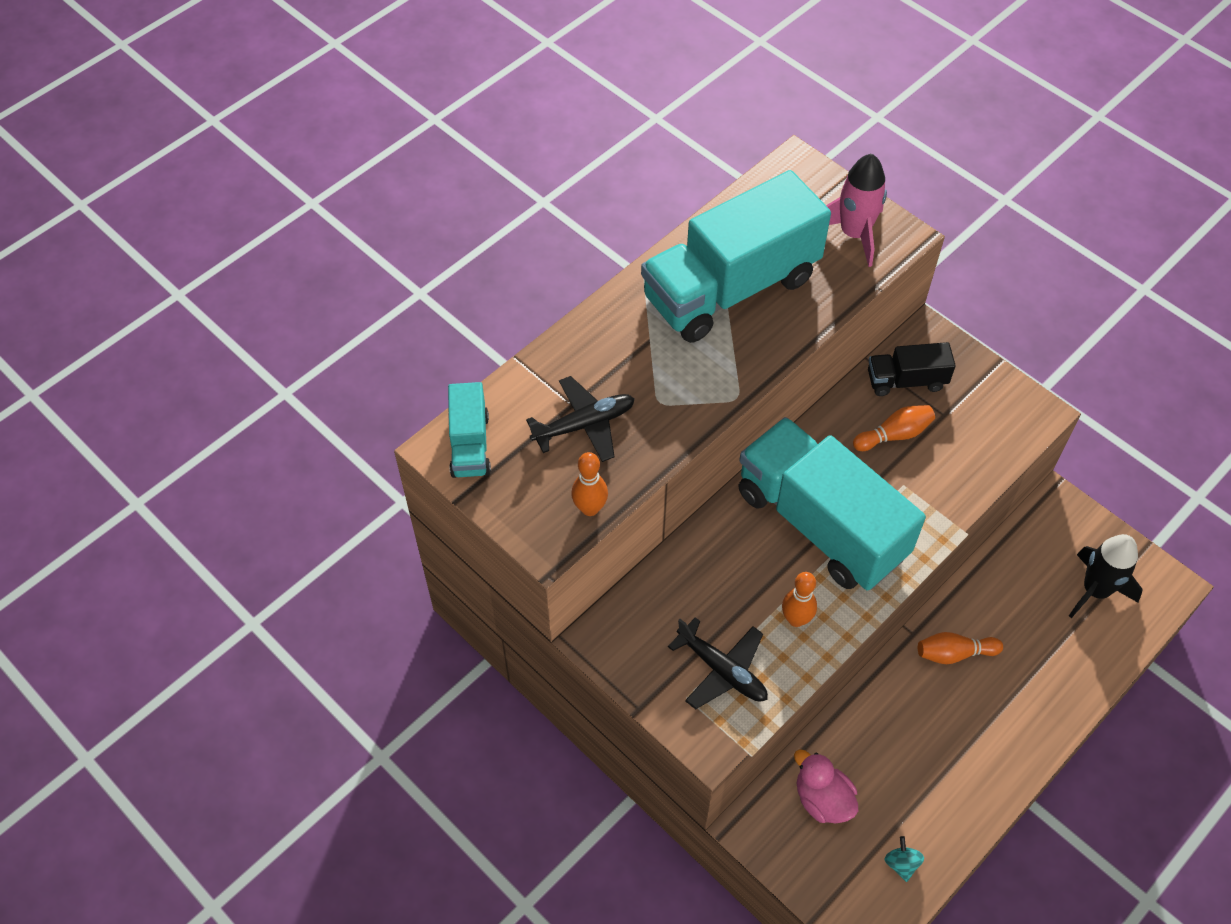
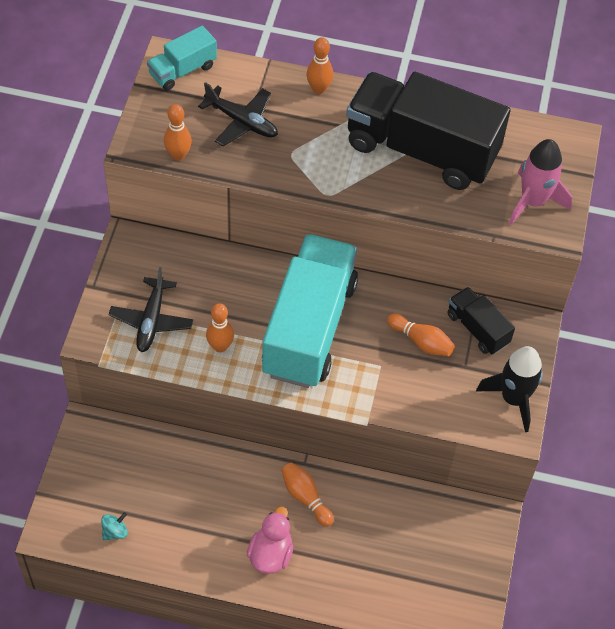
camera: 55 degrees right, 0 degrees up
turquoise truck [641,170,831,343] -> black truck [346,72,510,190]
pink duck [794,749,858,824] -> pink duck moved to [247,507,293,574]
black rocket [1069,534,1143,618] -> black rocket moved to [476,346,543,432]
none -> orange bowling pin [307,37,333,94]

